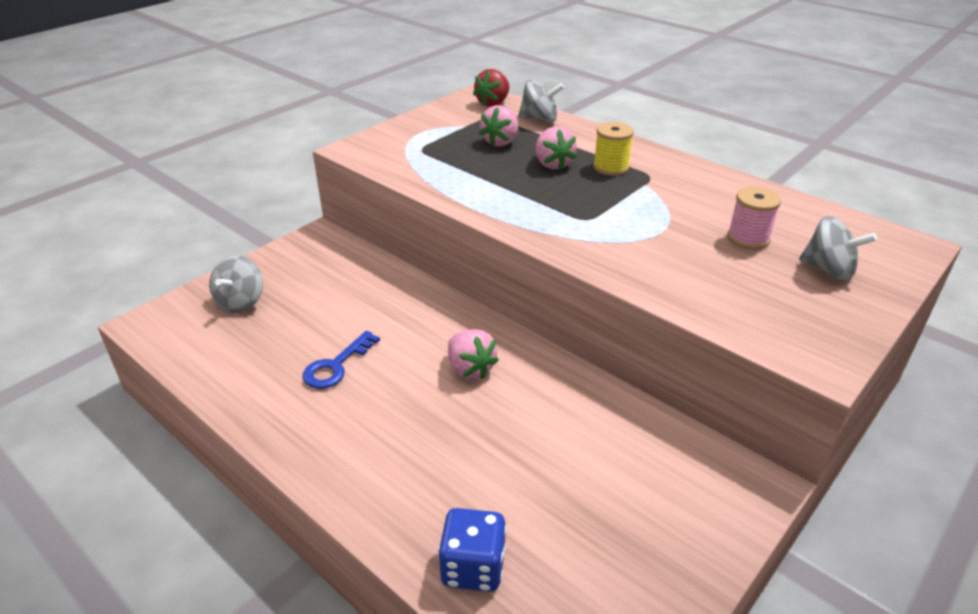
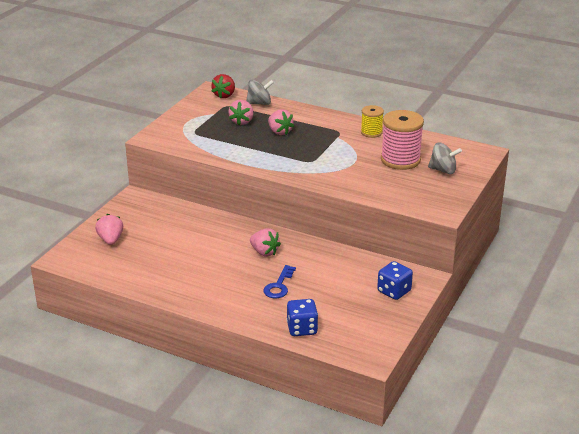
camera: 15 degrees left, 5 degrees down
grey spinning top [209,255,263,313] -> pink strawberry [95,214,123,245]
blue key [303,331,380,389] -> blue key moved to [263,265,296,299]
yellow spool [593,122,634,176] -> yellow spool moved to [361,105,384,138]
pink spool [727,187,781,250] -> pink spool [381,110,424,170], size x1.75
none -> blue dice [377,261,413,300]

